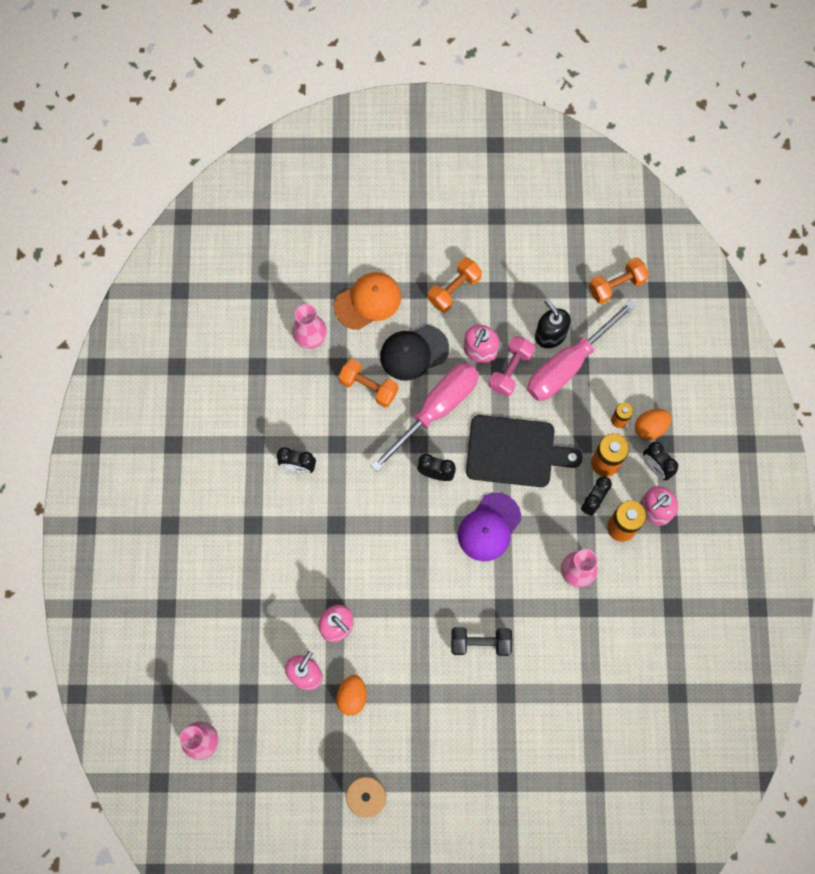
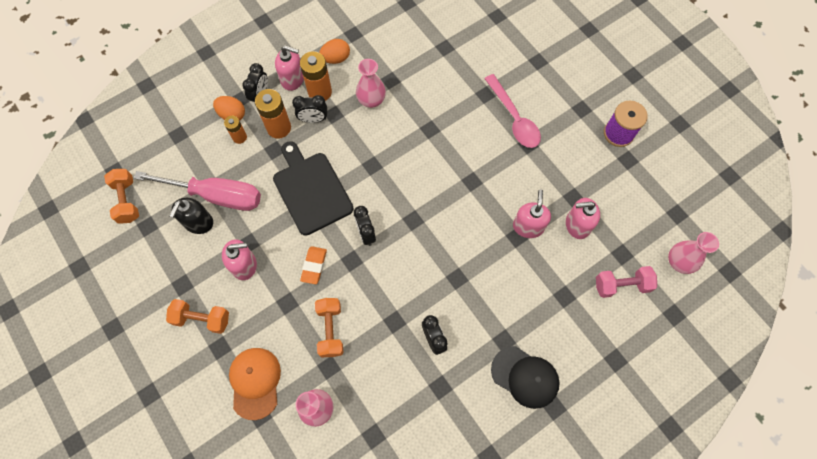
camera: 125 degrees left, 5 degrees down
orange cap [334,272,401,330] -> orange cap turned 60 degrees clockwise [229,348,281,420]
orange egg [336,675,367,716] -> orange egg moved to [319,39,350,64]
pink screwdriver [371,363,479,472] -> orange eraser [300,246,327,284]
black cap [380,325,449,381] -> black cap moved to [491,346,560,409]
black dumbbell [451,627,512,656] -> none
purple cap [458,493,521,561] -> none
pink dumbbell [489,336,535,396] -> pink dumbbell moved to [596,266,657,298]
orange dumbbell [589,257,649,304] -> orange dumbbell turned 45 degrees clockwise [104,169,139,224]
none -> pink spoon [484,74,541,148]

